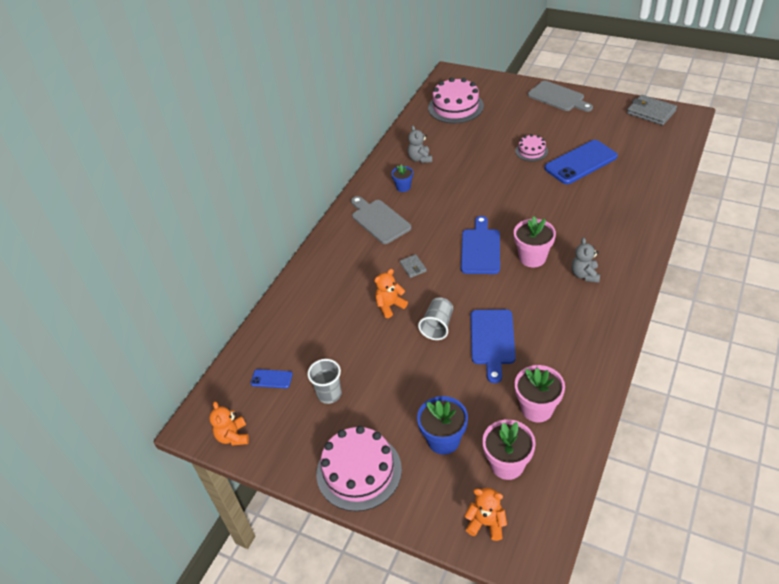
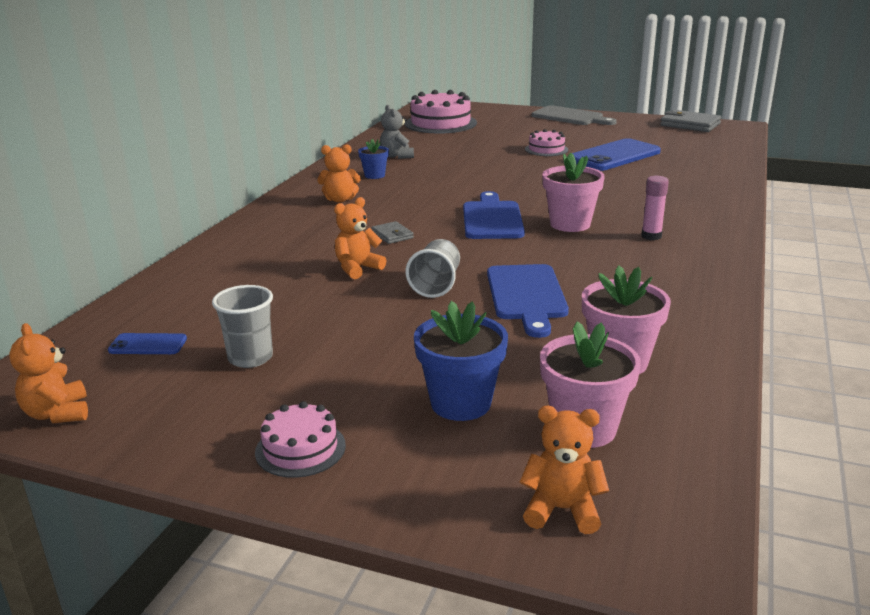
camera: 10 degrees left, 20 degrees down
pink cake [317,426,402,511] -> pink cake [255,401,346,478], size x0.54
grey cutting board [351,196,412,244] -> orange teddy bear [317,144,361,203]
grey teddy bear [571,238,600,283] -> pink glue stick [641,176,669,240]

